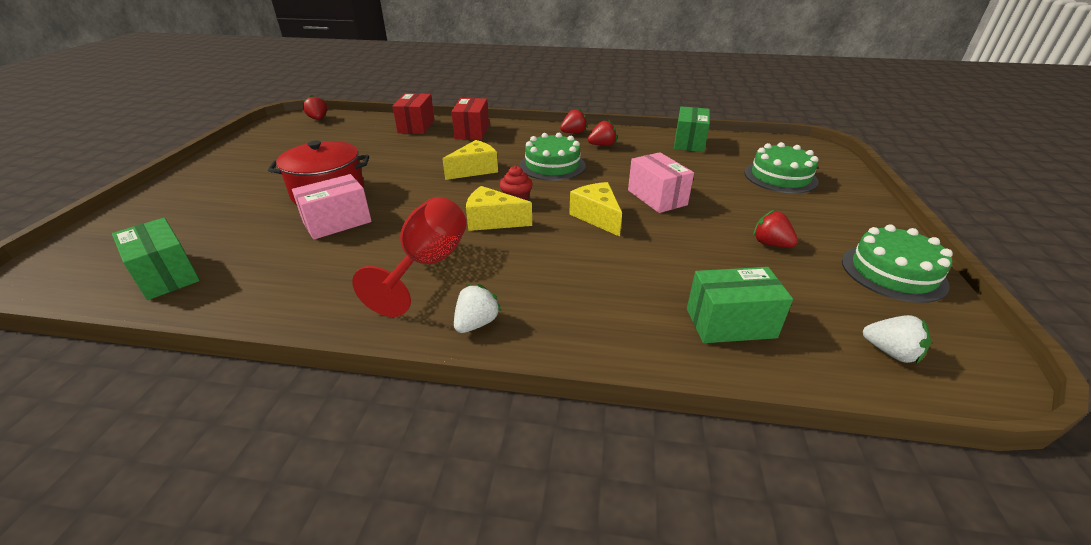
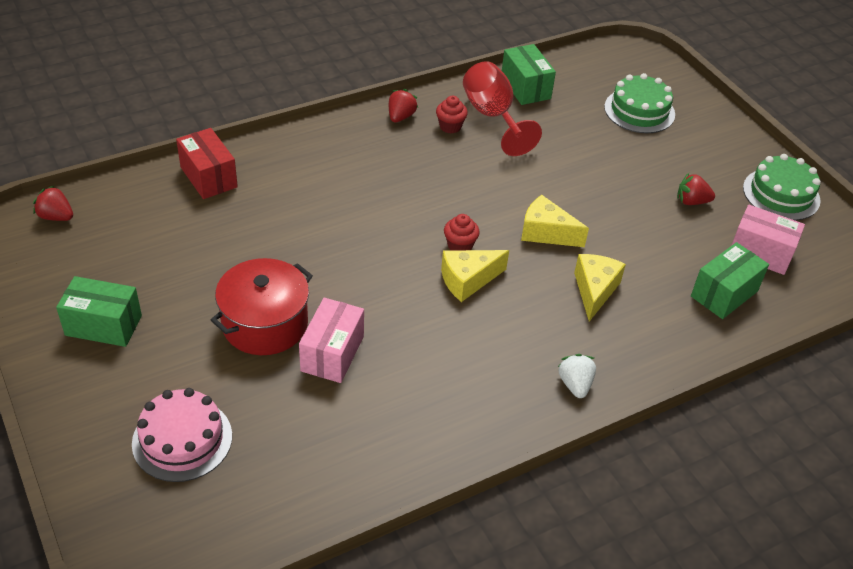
camera: 40 degrees left, 10 degrees up
green box [112,218,200,300] -> green box moved to [56,276,142,347]
red goblet [352,197,467,317] -> red goblet moved to [463,61,542,156]
yellow cheese [443,140,498,180] -> yellow cheese moved to [574,254,626,322]
red box [451,98,489,140] -> none
green cake [520,133,586,181] -> none
red strawberry [588,119,617,146] -> red cupcake [436,96,468,133]
pink box [628,152,694,213] -> pink box moved to [731,205,805,275]
white strawberry [863,315,931,364] -> none
none -> pink cake [132,388,232,482]

